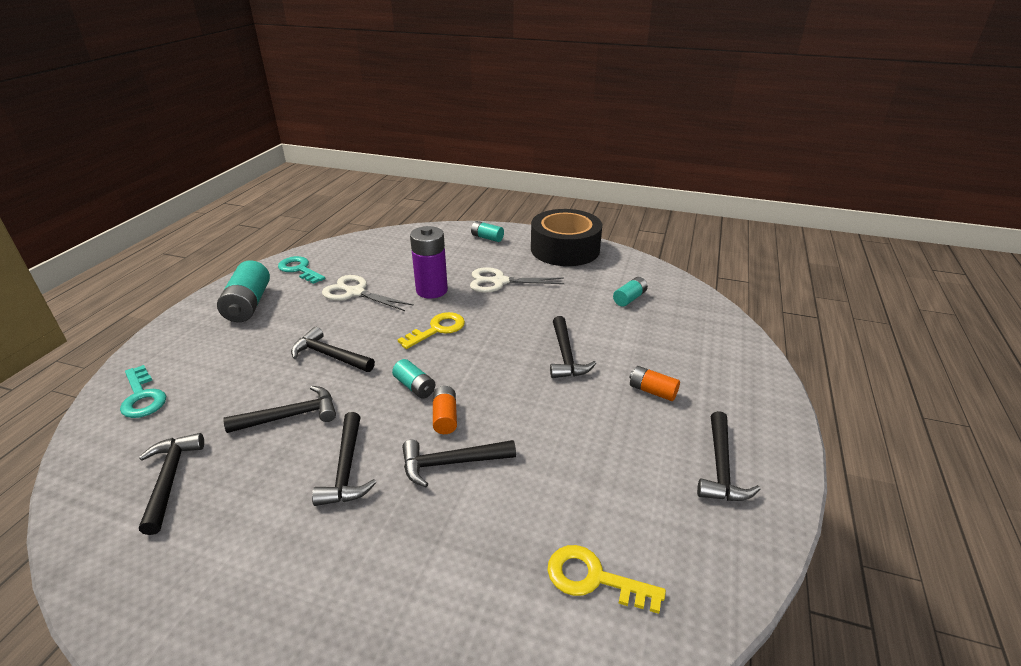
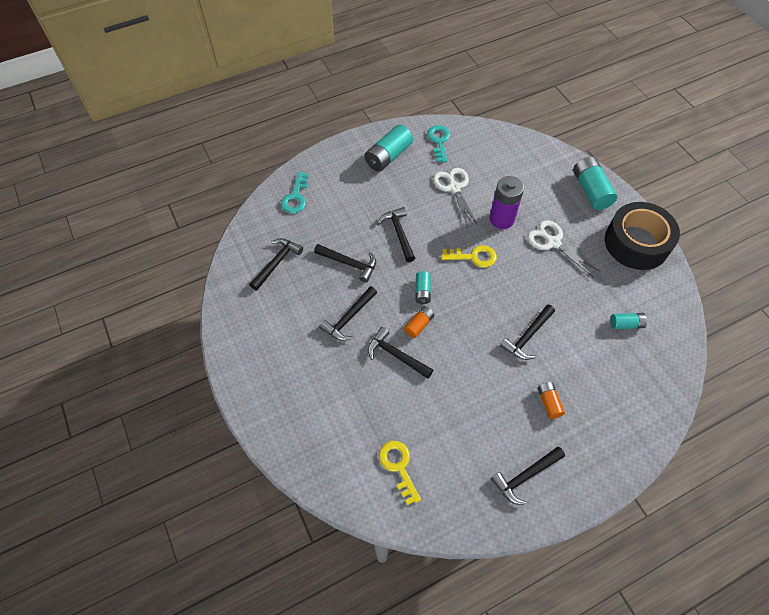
camera: 45 degrees right, 25 degrees up
turquoise battery [471,221,504,242] -> turquoise battery [573,157,617,210], size x1.82

